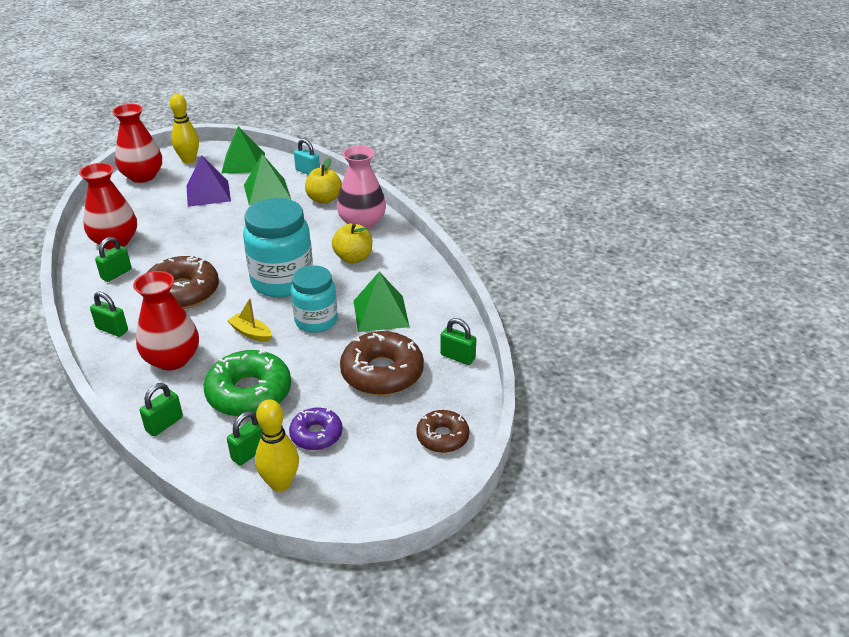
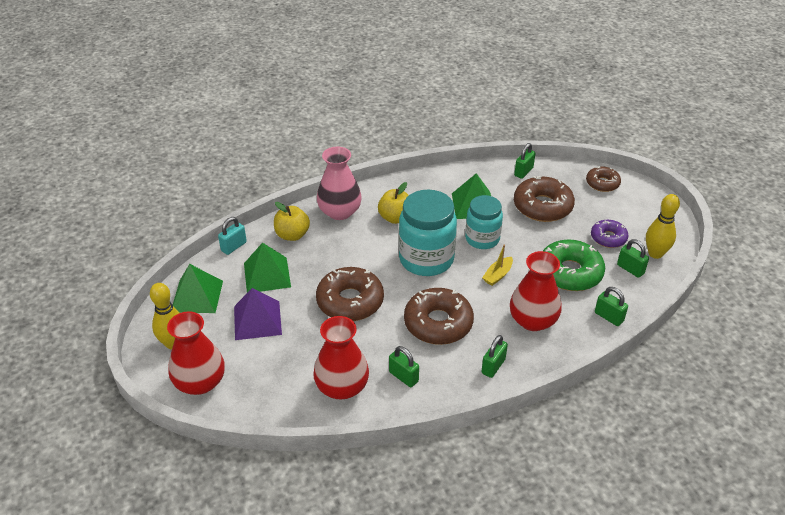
camera: 85 degrees left, 5 degrees up
none -> brown donut [316,267,384,321]

